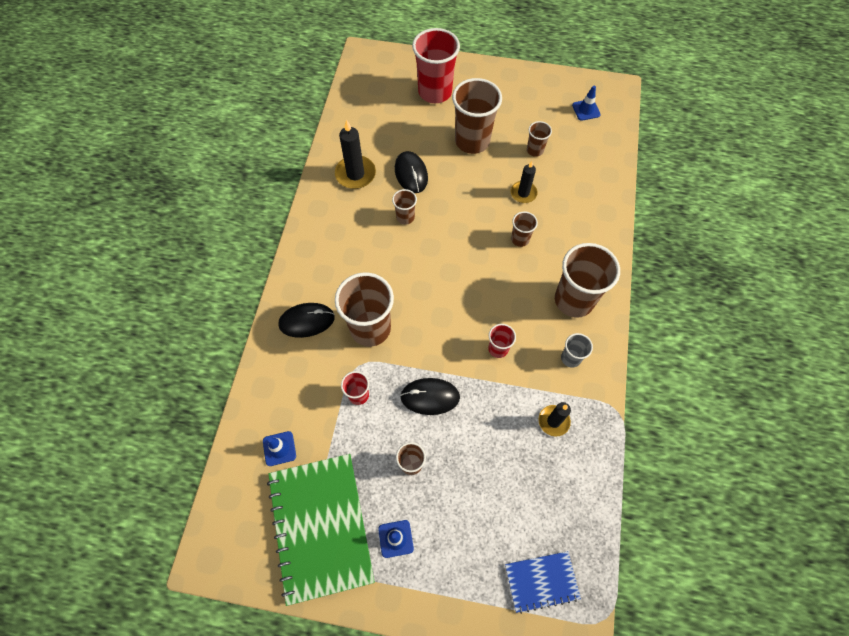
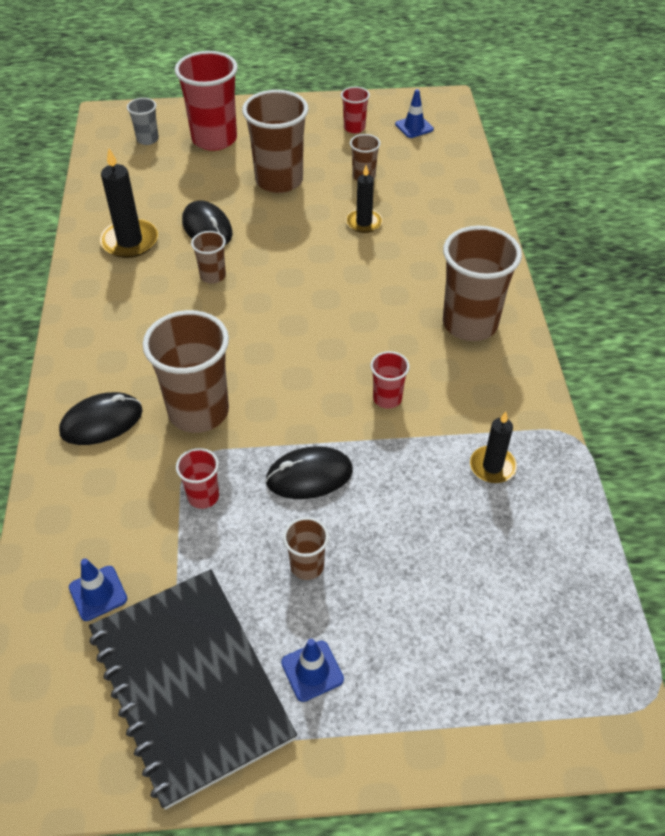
camera: 15 degrees left, 15 degrees down
green notebook [267,454,375,606] -> black notebook [89,569,297,810]
blue notebook [505,551,581,614] -> none
brown cup [511,211,538,247] -> none
grey cup [561,333,593,368] -> grey cup moved to [127,98,159,145]
none -> red cup [341,87,370,133]

